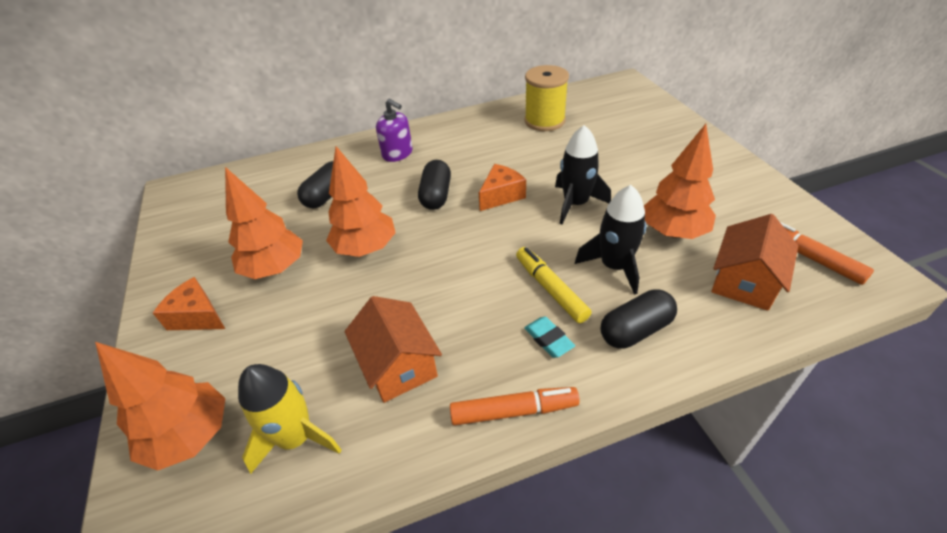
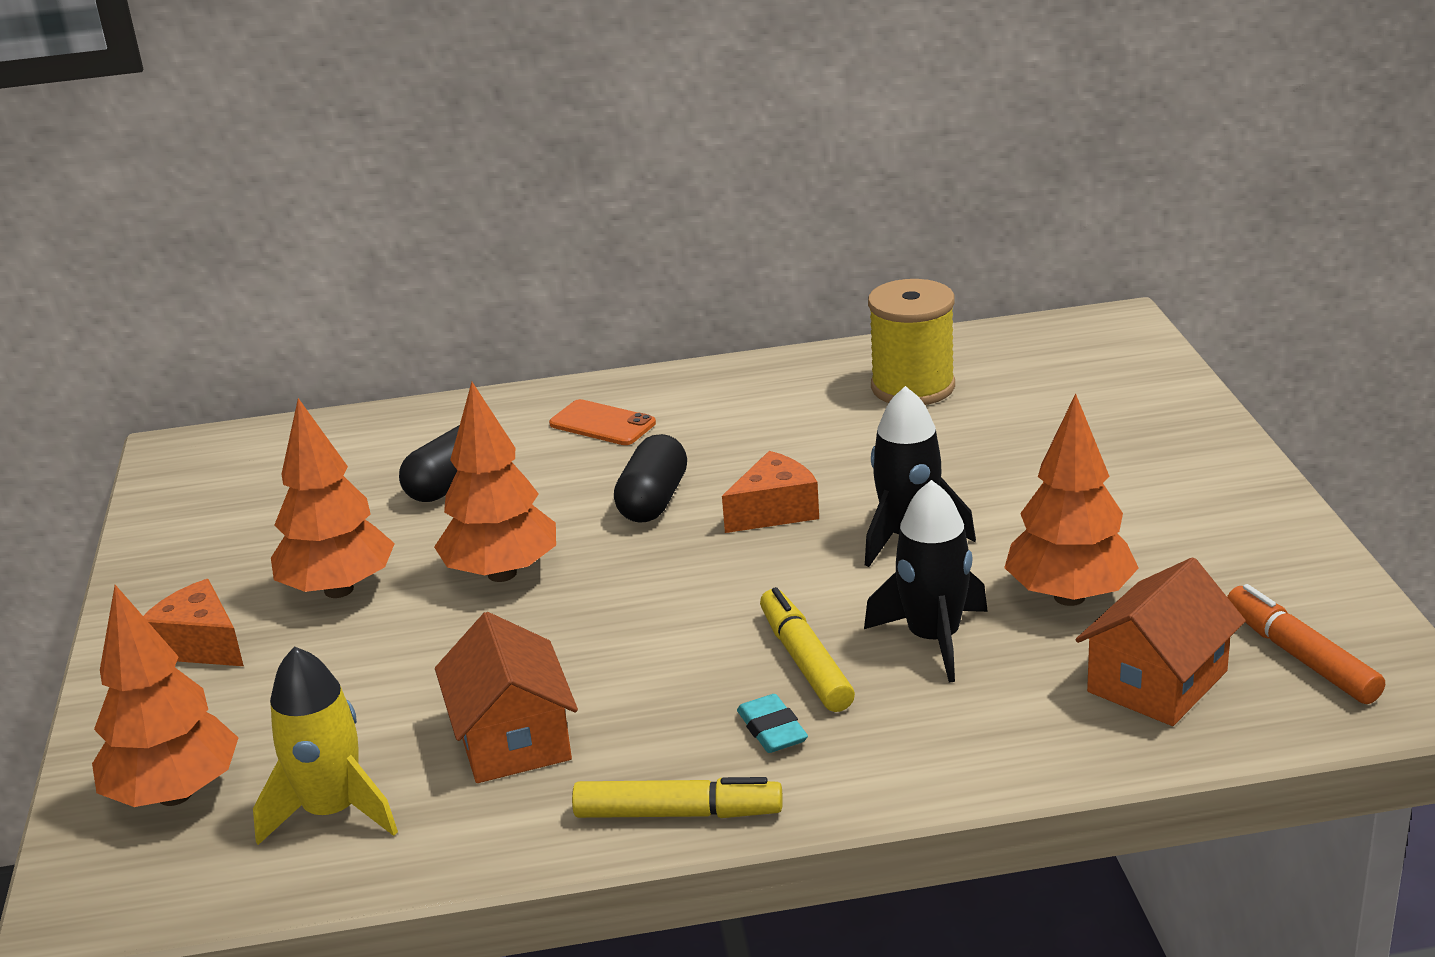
camera: 10 degrees right, 15 degrees down
purple soap dispenser [376,99,413,162] -> orange phone [549,399,656,445]
orange marker [450,387,580,425] -> yellow marker [572,777,783,818]
black capsule [601,289,677,349] -> none

